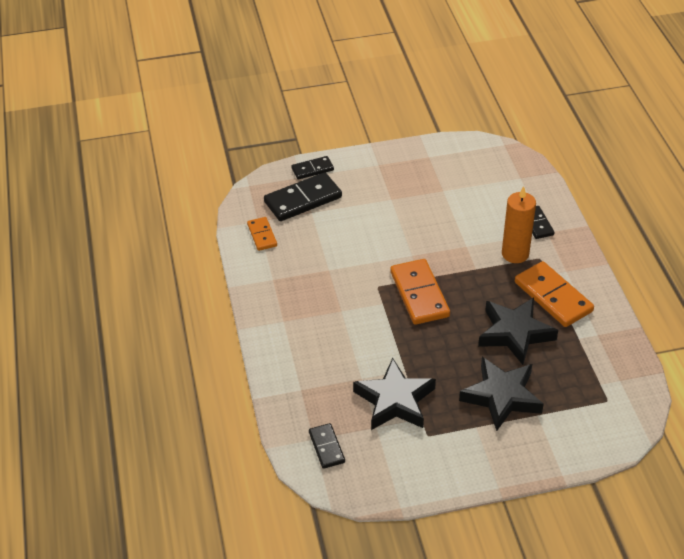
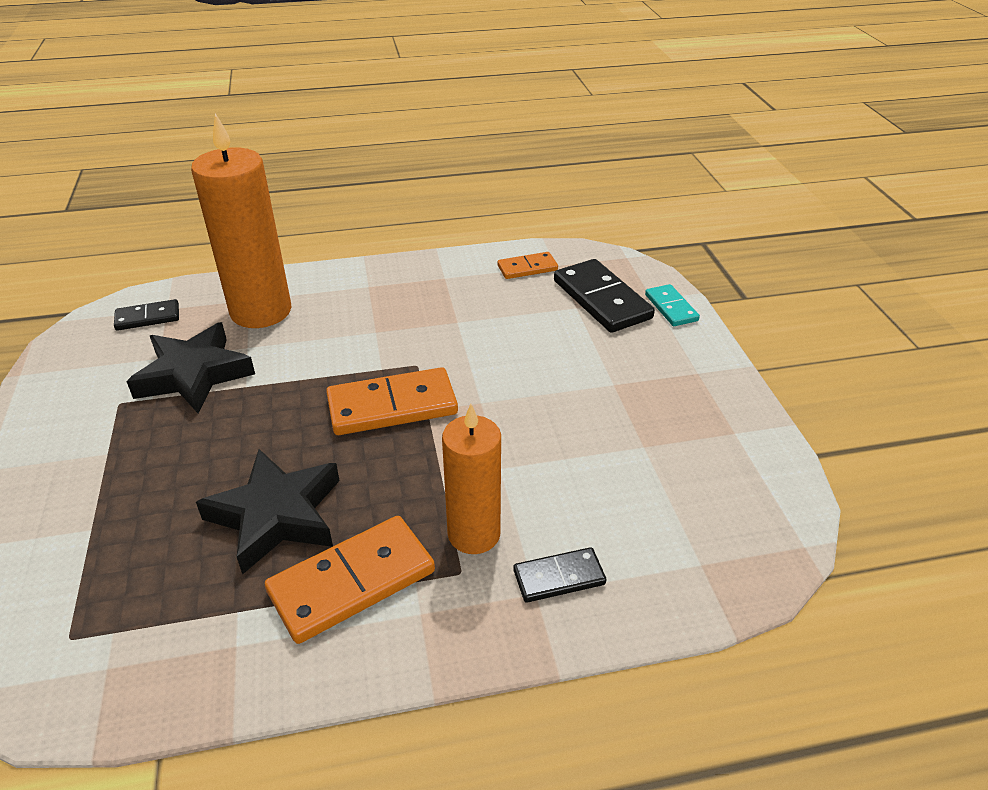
camera: 90 degrees right, 5 degrees down
black domino [291,156,334,180] -> turquoise domino [645,284,700,326]
black star [459,357,544,431] -> none
none -> orange candle [191,113,291,328]

